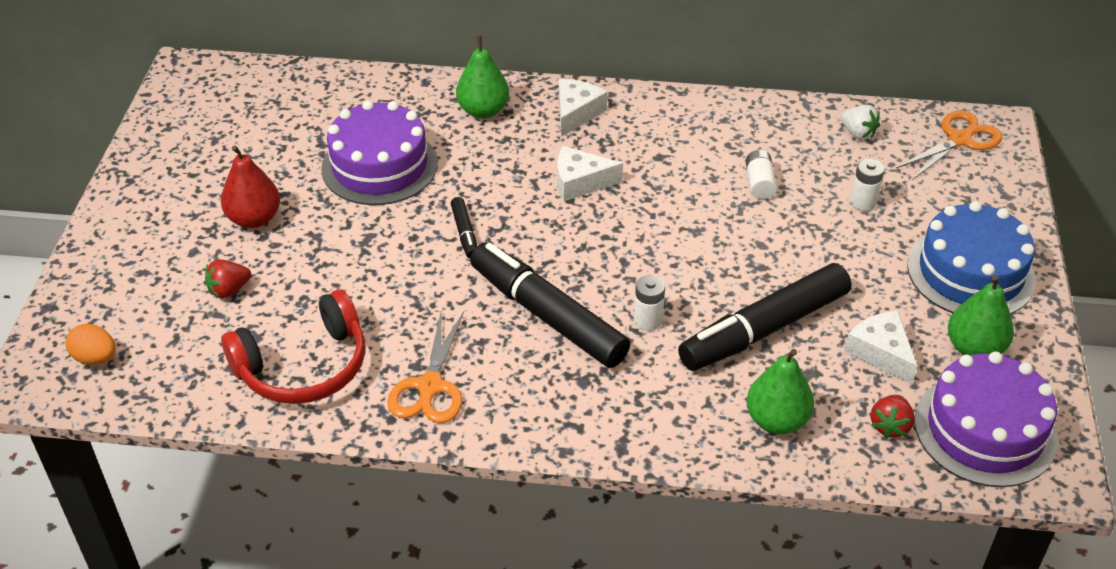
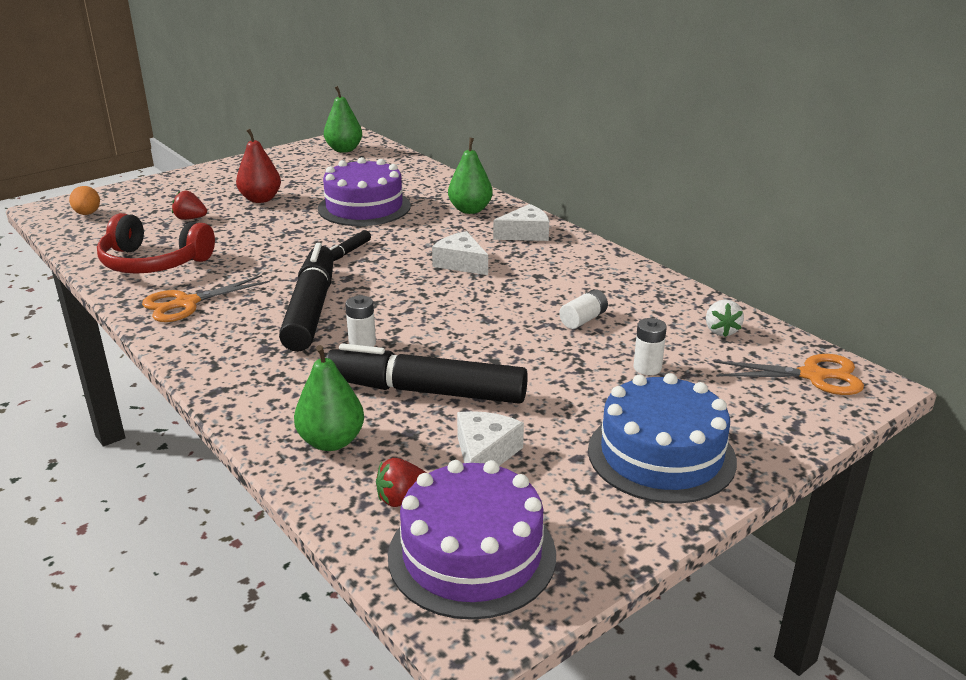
camera: 45 degrees right, 15 degrees down
green pear [948,275,1014,355] -> green pear moved to [324,86,362,153]

